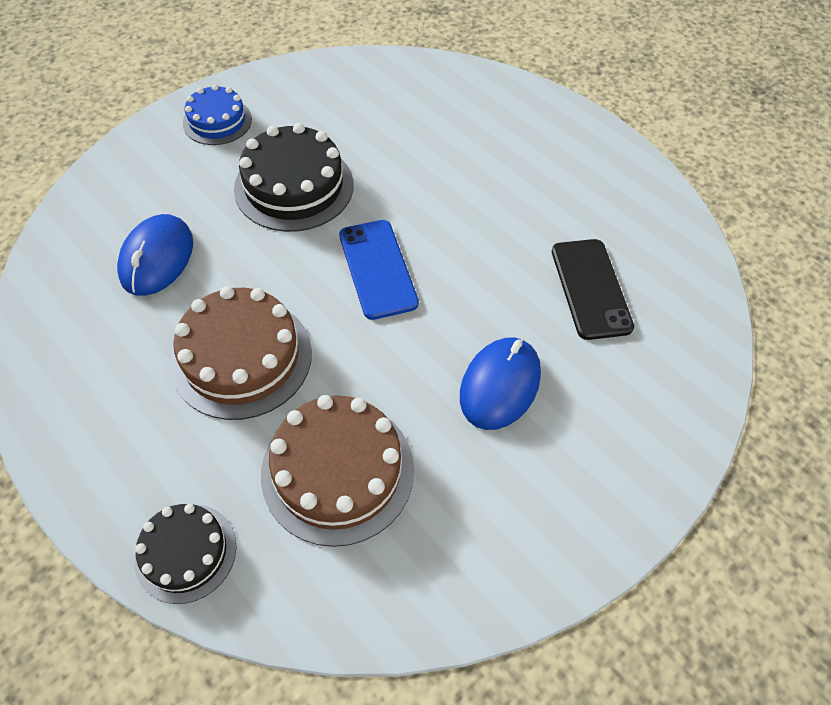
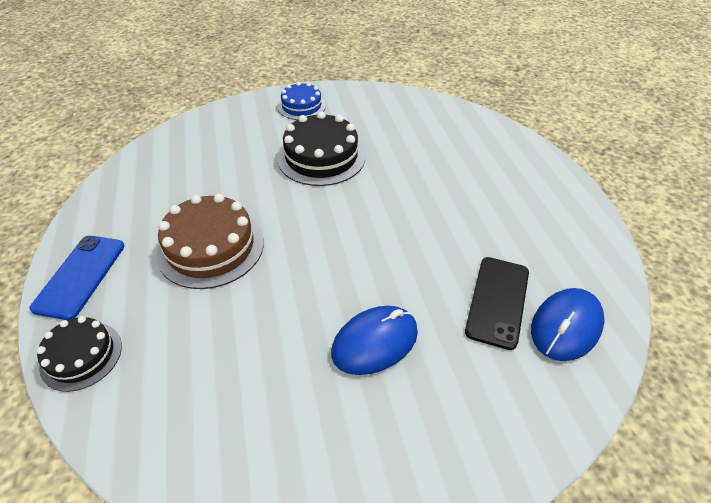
camera: 30 degrees right, 10 degrees down
blue mouse [117,214,193,296] -> blue mouse moved to [531,288,605,361]
brown cake [261,395,414,547] -> none
blue phone [339,220,419,320] -> blue phone moved to [30,236,124,320]

